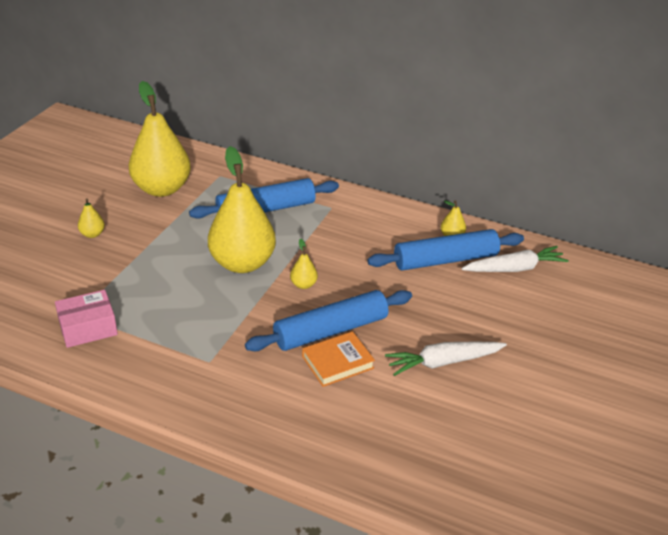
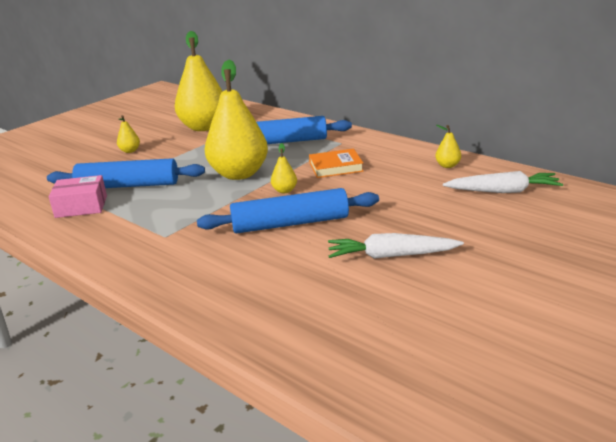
camera: 20 degrees right, 10 degrees down
orange book [302,331,375,387] -> orange book moved to [309,149,364,178]
blue rolling pin [367,229,524,271] -> blue rolling pin moved to [47,158,205,188]

